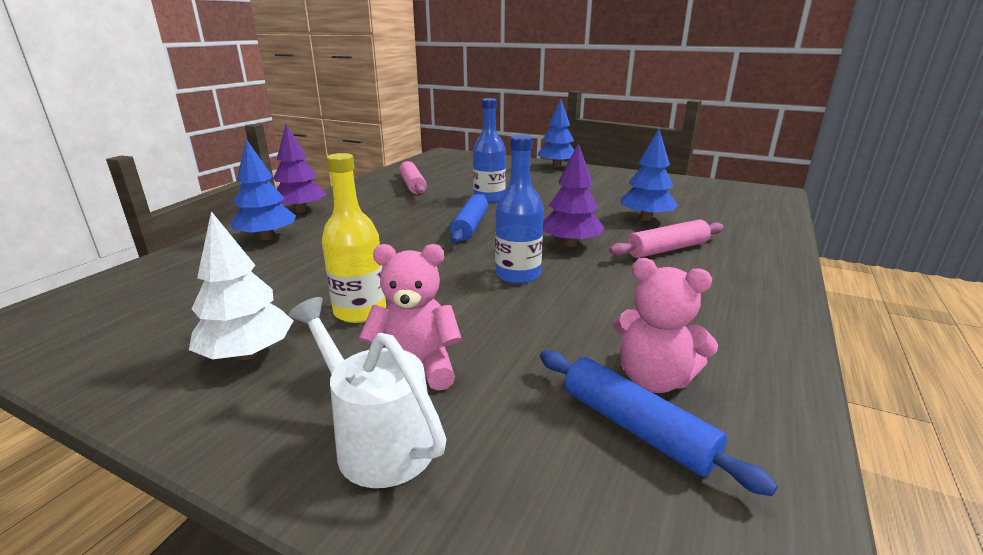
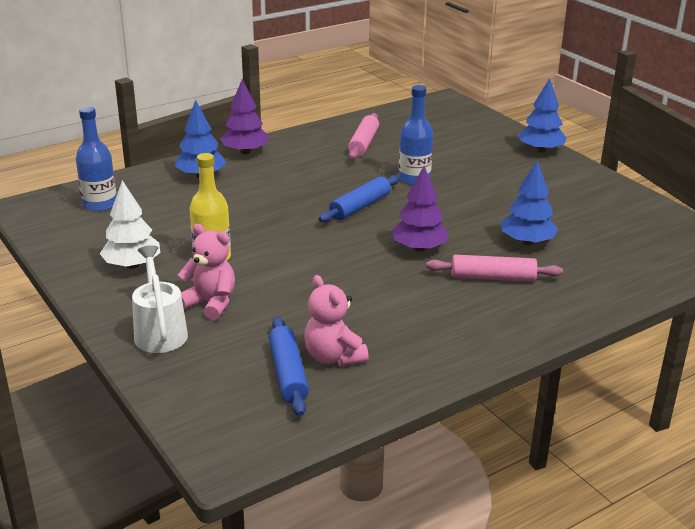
camera: 30 degrees right, 5 degrees up
blue bottle [495,135,544,284] -> blue bottle moved to [76,107,116,211]

